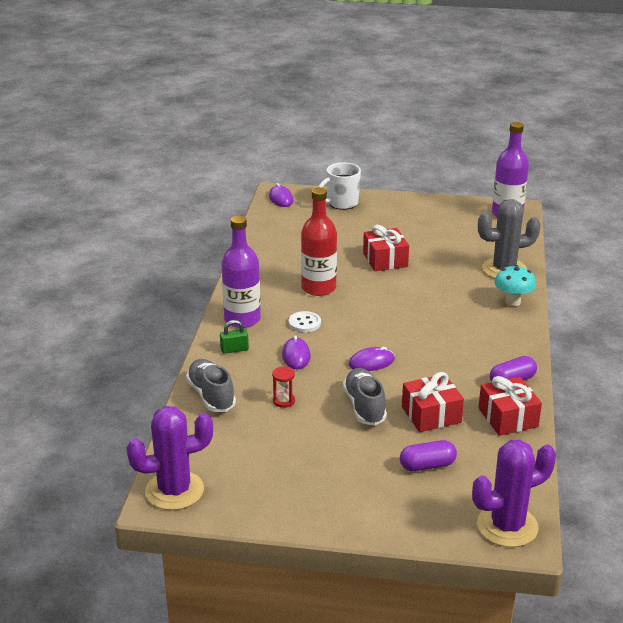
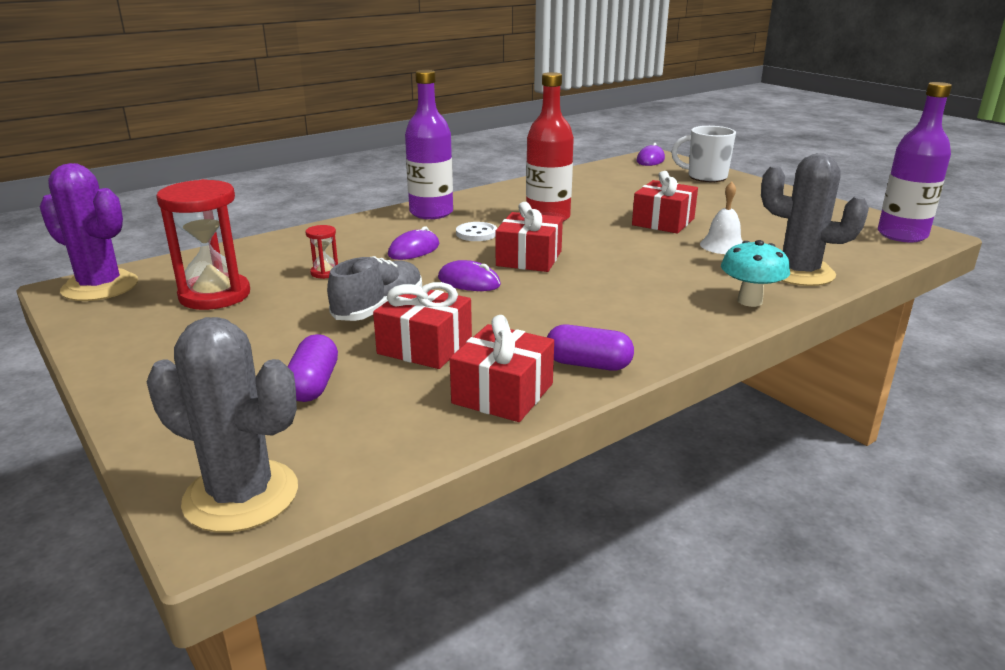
camera: 45 degrees right, 5 degrees down
grey shoe [186,359,236,412] -> none
green padlock [220,320,249,354] -> none
purple capsule [400,440,457,471] -> purple capsule turned 60 degrees clockwise [287,334,338,402]
purple cactus [472,440,556,547] -> grey cactus [147,317,298,533]
none -> red hourglass [156,179,250,310]
none -> red gift [496,202,563,272]
none -> white bell [700,182,743,254]

